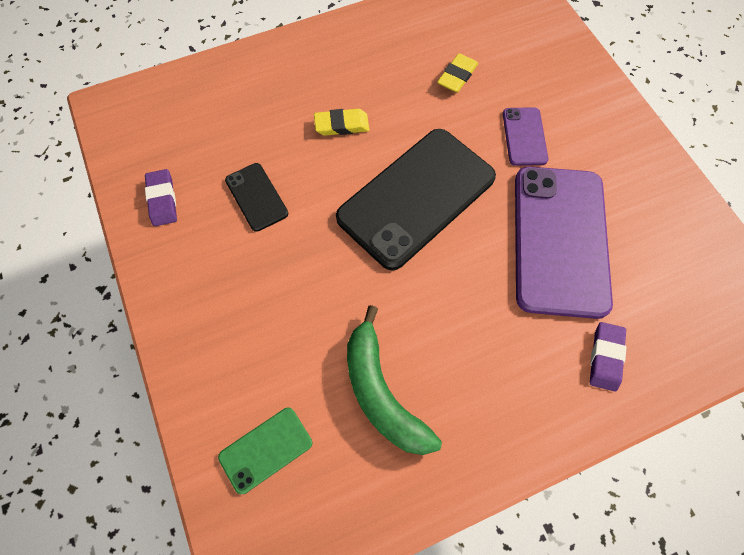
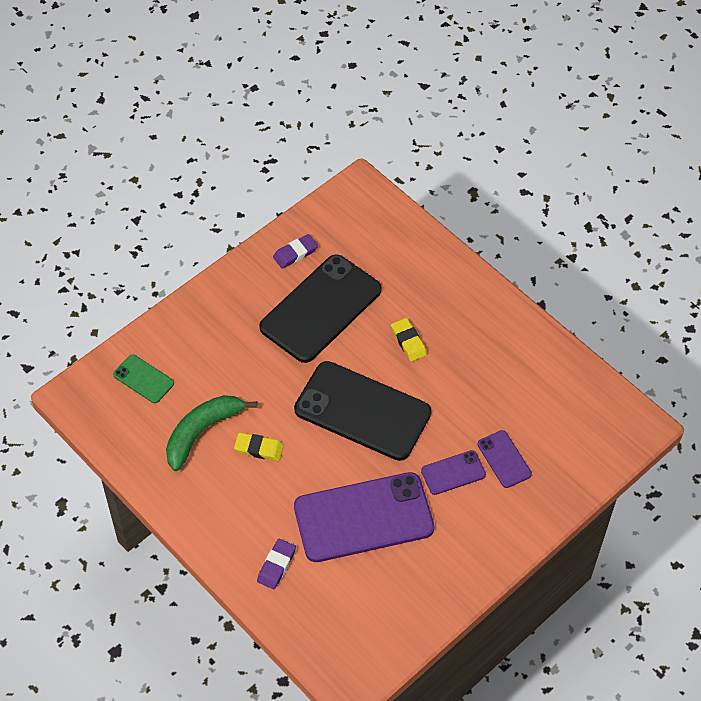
camera: 70 degrees right, 10 degrees down
black phone [225,163,288,232] -> black phone [259,254,382,363], size x2.17
yellow eraser [437,53,478,93] -> yellow eraser moved to [234,432,284,461]
purple eraser [590,322,626,392] -> purple eraser turned 60 degrees counterclockwise [257,539,296,589]
none -> purple phone [477,430,532,488]

